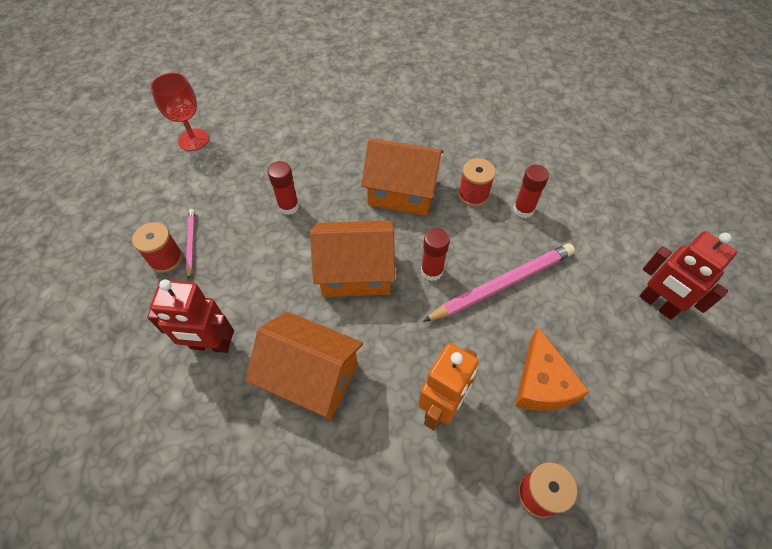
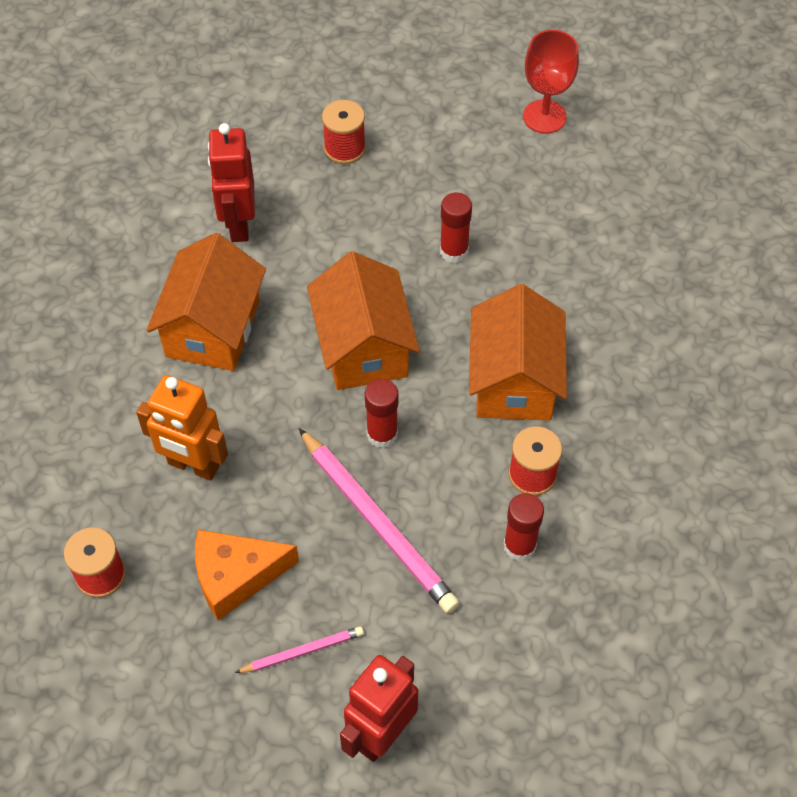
camera: 80 degrees right, 0 degrees up
pink pencil [186,209,195,279] -> pink pencil moved to [235,626,364,673]

